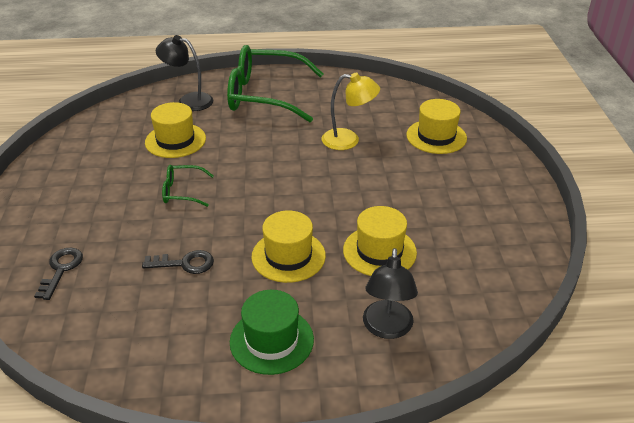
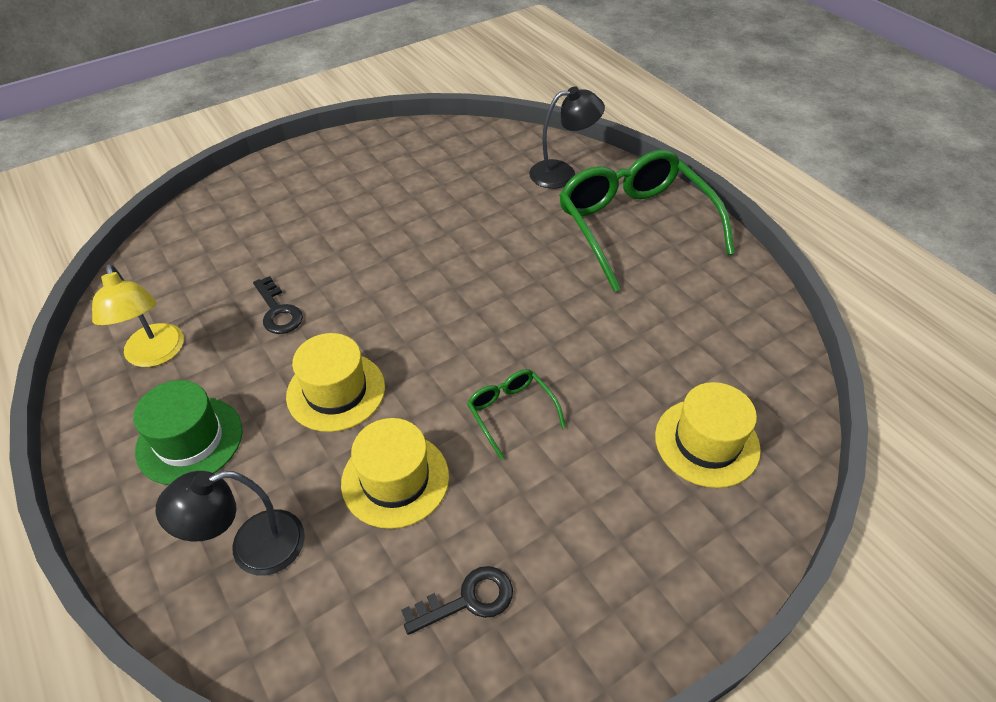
camera: 60 degrees right, 10 degrees up
black key [34,248,83,300] -> black key moved to [401,566,513,635]
yellow hat [145,102,206,158] -> none
black lamp [156,35,213,111] -> black lamp turned 90 degrees clockwise [529,86,605,189]
green glasses [162,165,214,207] -> green glasses moved to [467,369,566,460]
yellow lamp [322,73,380,150] -> yellow lamp moved to [92,264,184,367]

